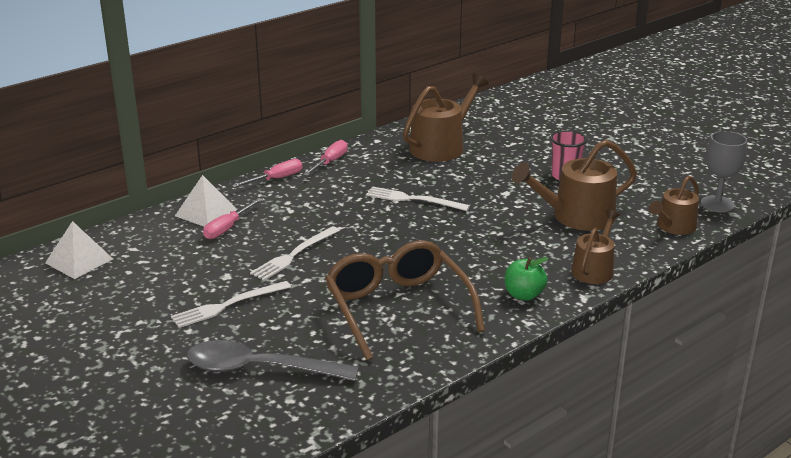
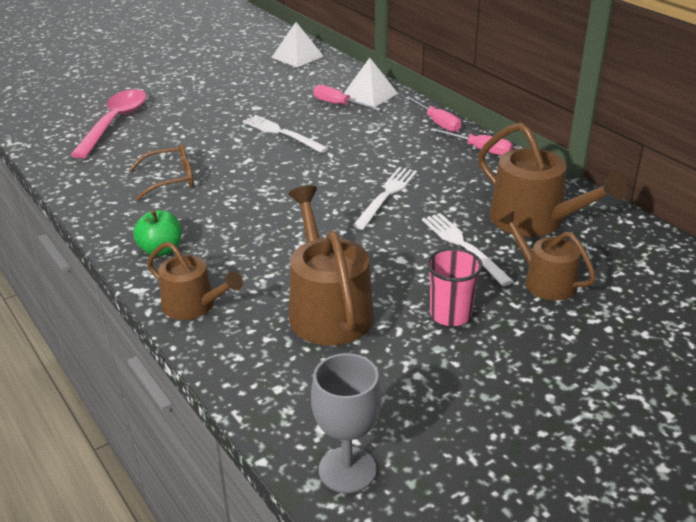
camera: 95 degrees right, 5 degrees up
white fork [171,281,291,328] -> white fork moved to [422,213,514,286]
grey spoon [187,340,359,381] -> pink spoon [70,89,147,159]
brown glasses [325,240,485,361] -> brown glasses [129,144,194,201], size x0.54
brown watering can [649,175,699,235] -> brown watering can moved to [499,211,596,301]

